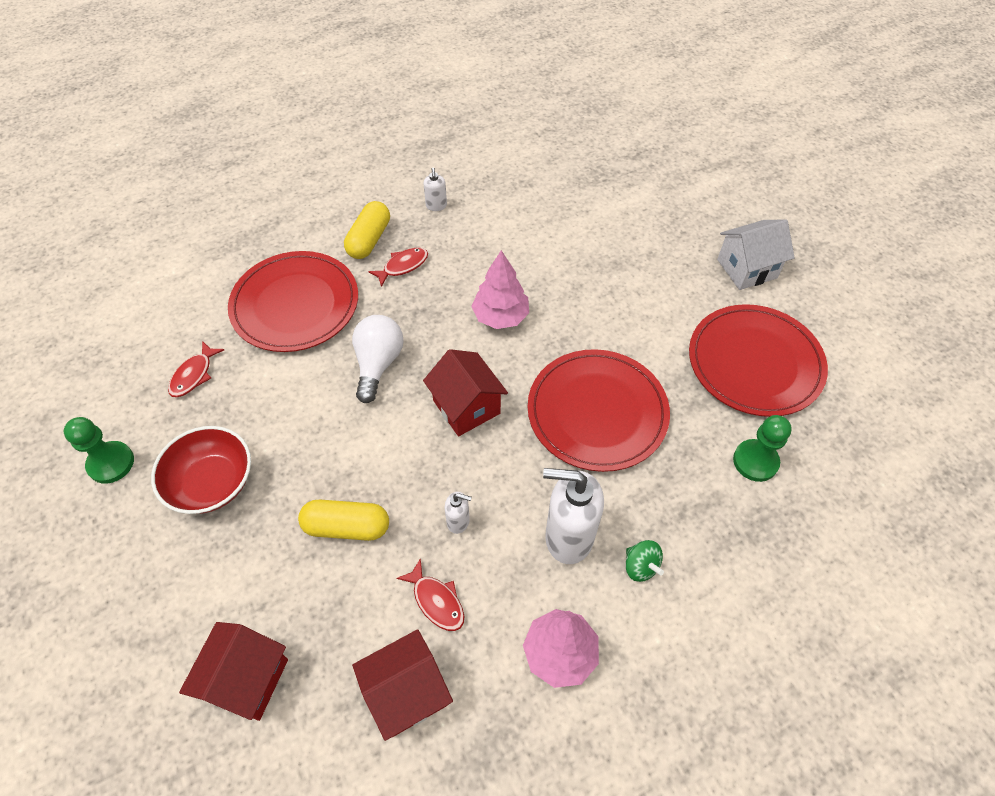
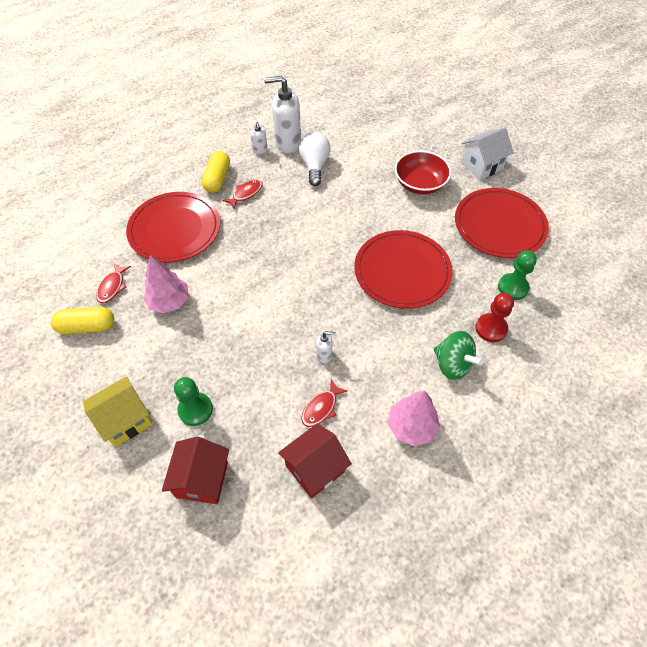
camera: 10 degrees left, 0 degrees up
green pawn [64,417,134,484] -> green pawn moved to [174,377,213,426]
red bowl [151,426,251,514] -> red bowl moved to [395,151,451,194]
yellow capsule [298,500,389,541] -> yellow capsule moved to [51,307,114,334]
white light bulb [352,315,404,403] -> white light bulb moved to [299,132,331,186]
red fish [396,558,465,631] -> red fish turned 90 degrees clockwise [302,379,348,427]
red house [423,349,508,436] -> none
pink tree [471,250,529,329] -> pink tree moved to [143,255,189,313]
white soap dispenser [543,468,604,564] -> white soap dispenser moved to [264,76,301,153]
green spinning top [626,540,664,582] -> green spinning top [434,331,484,380], size x1.64
none -> yellow house [83,377,153,447]
none -> red pawn [475,293,514,342]

